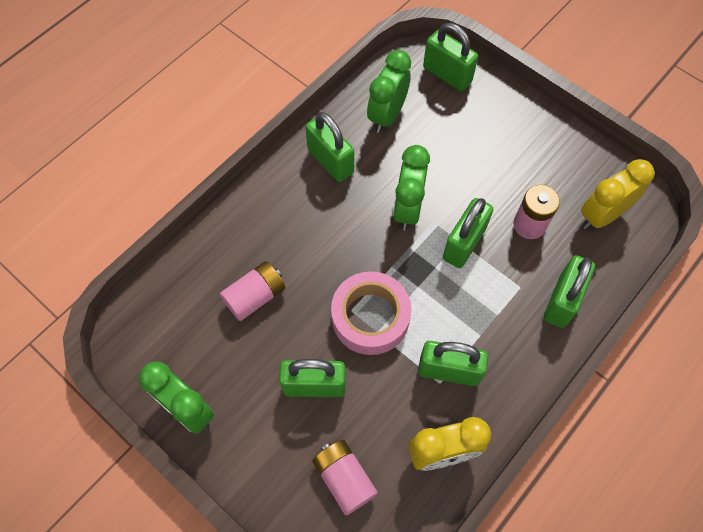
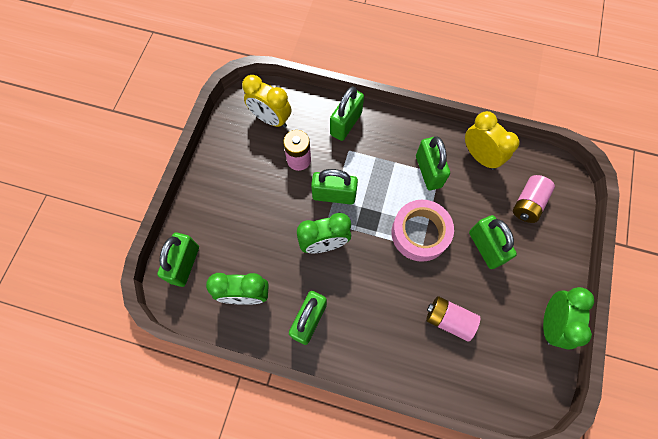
camera: 115 degrees left, 5 degrees up
green padlock [544,255,595,328] -> green padlock turned 60 degrees counterclockwise [330,86,364,141]

